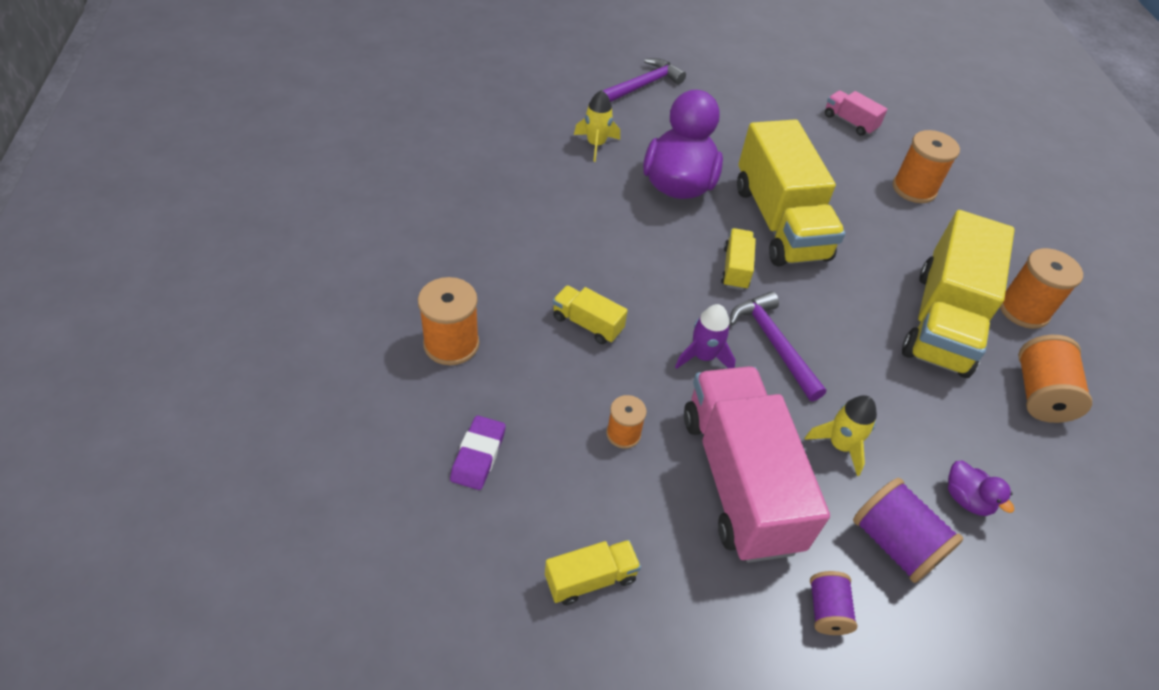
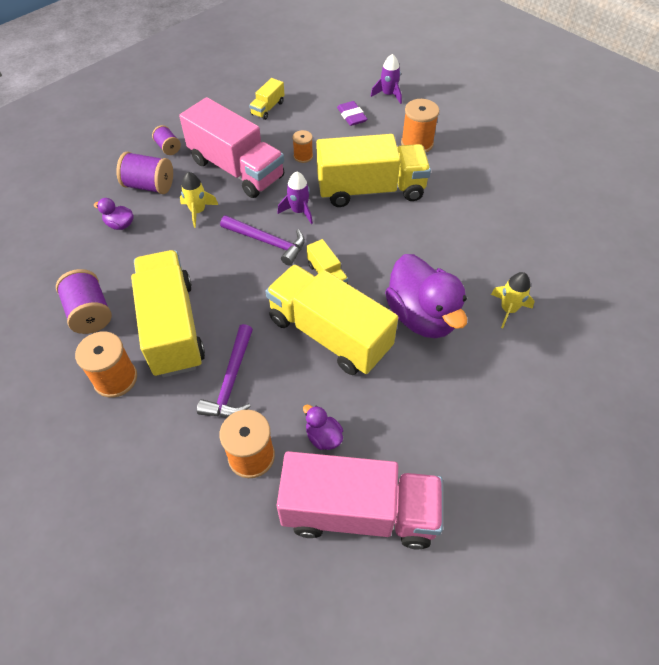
camera: 145 degrees right, 5 degrees up
yellow truck [553,285,628,344] -> yellow truck [316,134,431,207], size x2.29
purple hammer [603,58,686,102] -> purple hammer moved to [197,324,253,417]
pink truck [825,90,888,136] -> pink truck [277,451,443,550], size x2.29
orange spool [1018,335,1092,423] -> purple spool [56,269,112,334]
none -> purple duck [303,405,343,450]
none -> purple rocket [371,54,402,104]

